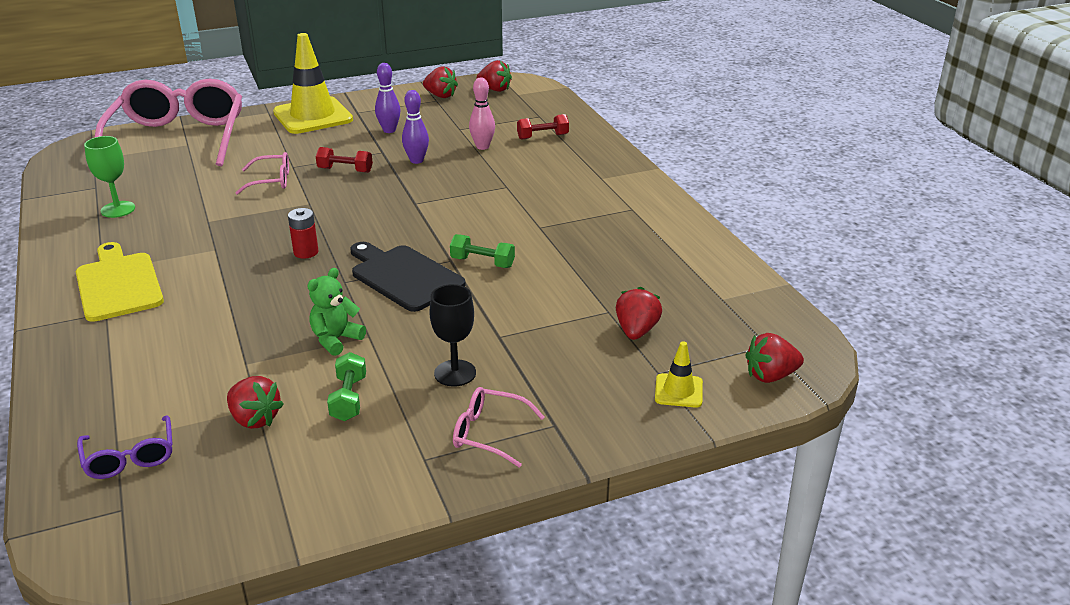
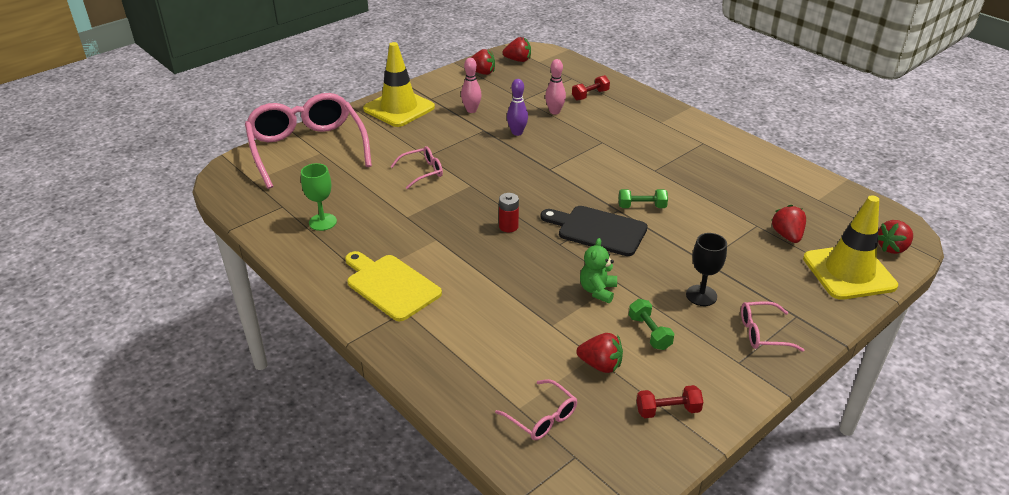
camera: 20 degrees left, 5 degrees up
purple glasses [77,415,172,479] -> pink glasses [495,379,577,440]
red dumbbell [316,147,373,173] -> red dumbbell moved to [637,385,703,418]
purple bowling pin [375,63,400,133] -> pink bowling pin [461,58,482,113]
yellow traffic cone [655,341,703,408] -> yellow traffic cone [803,195,898,300], size x2.21

